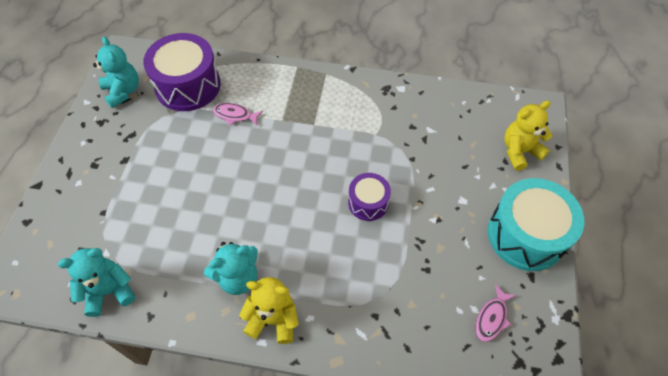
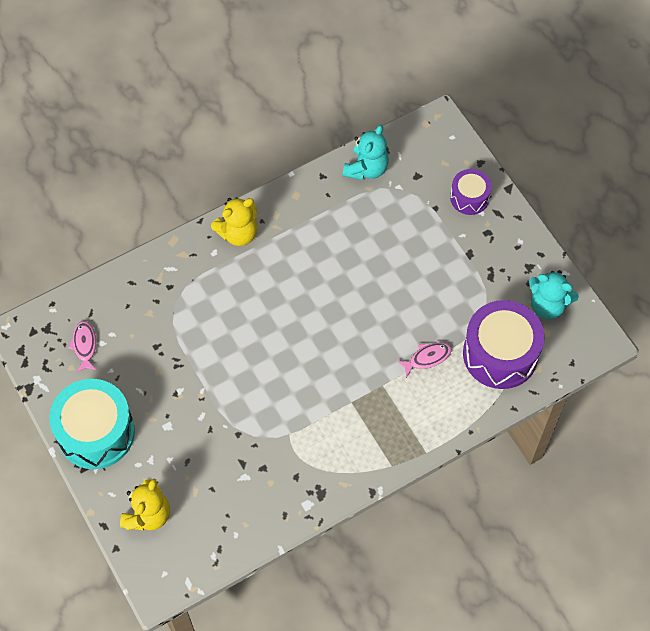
camera: 140 degrees right, 5 degrees up
turquoise teddy bear [204,242,258,295] -> none
purple drum [348,173,391,221] -> purple drum moved to [450,169,492,215]

